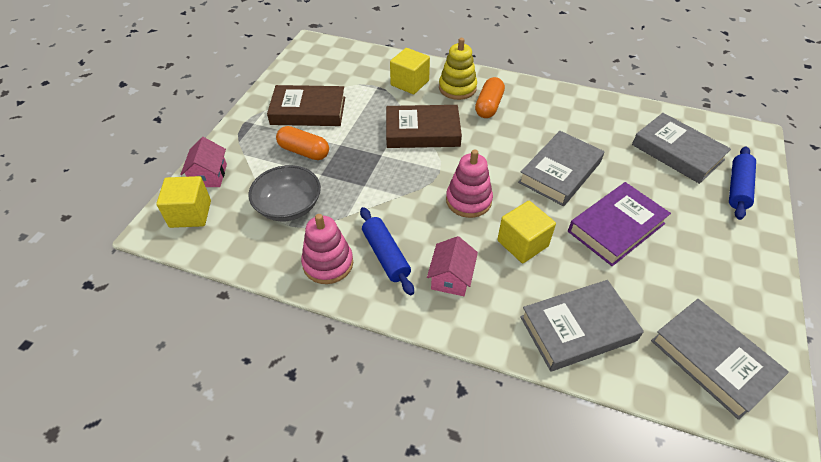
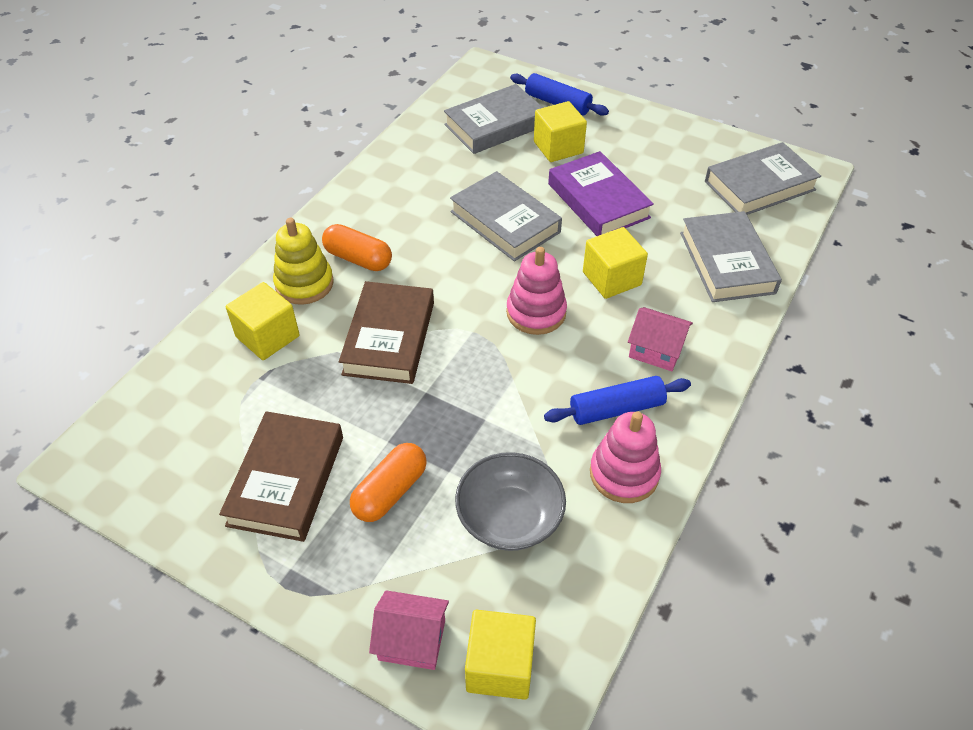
camera: 80 degrees left, 0 degrees up
none -> yellow cube [534,101,587,162]

